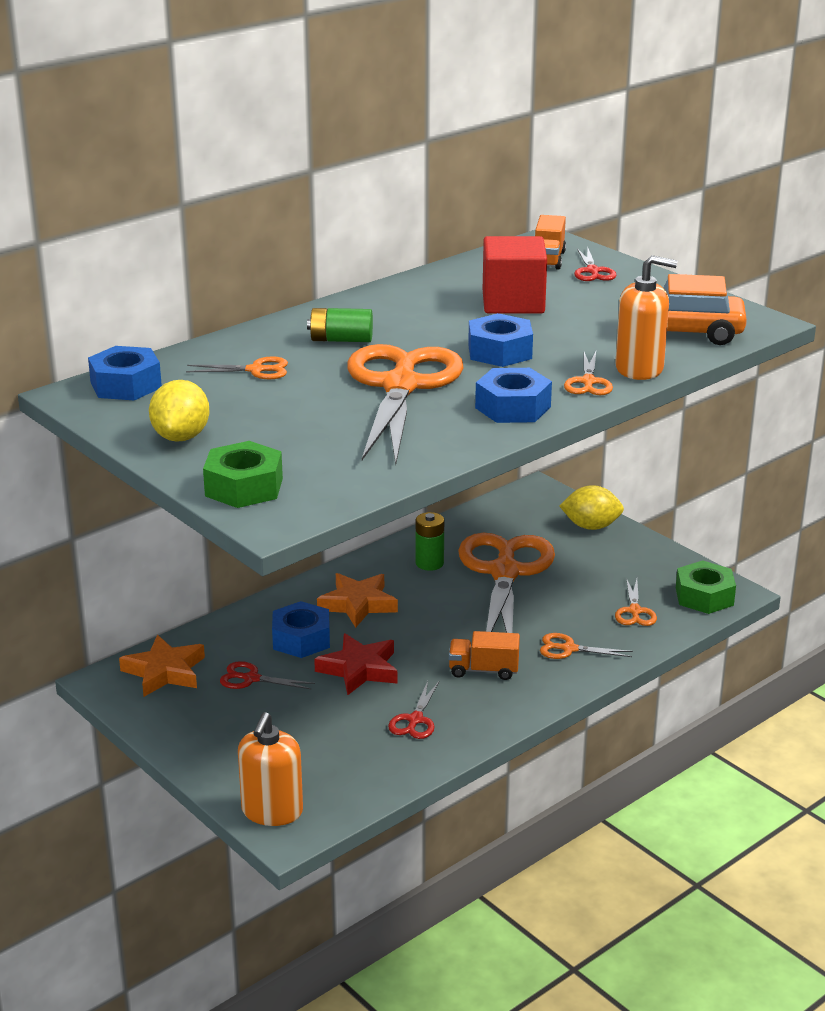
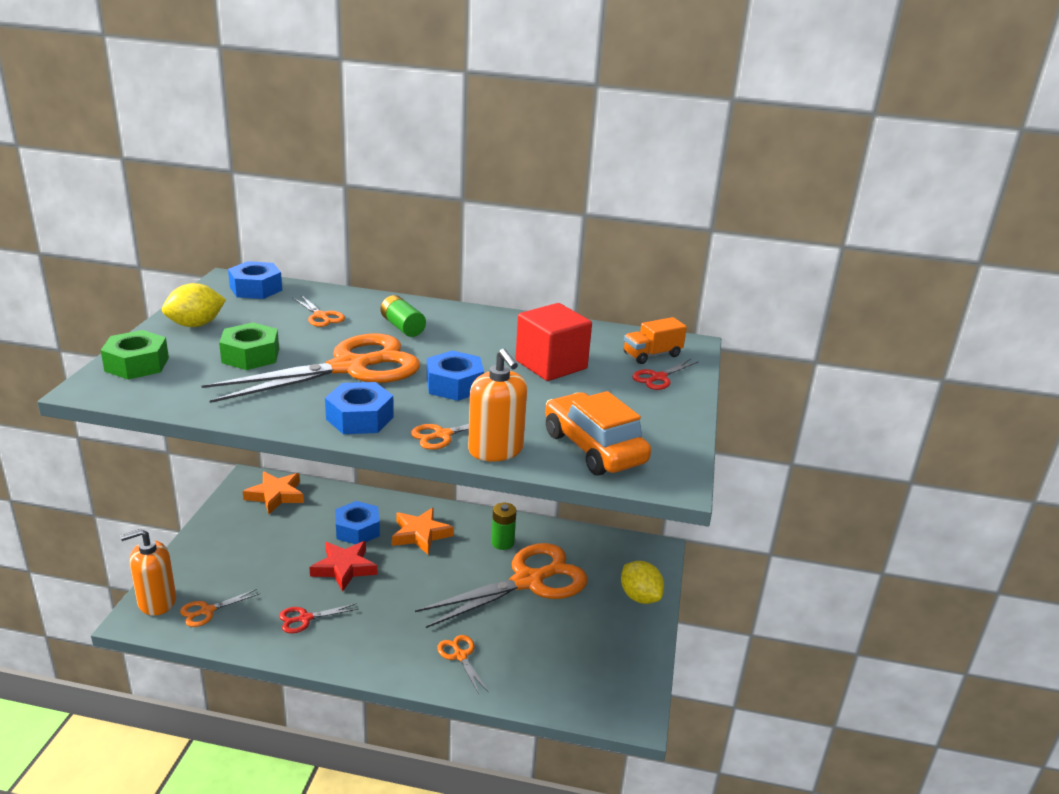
camera: 50 degrees right, 0 degrees up
red scissors [220,661,315,690] -> none
orange truck [449,631,520,680] -> none
orange scissors [615,578,657,626] -> orange scissors moved to [180,589,259,627]
green nut [676,560,736,614] -> green nut moved to [219,323,279,370]

